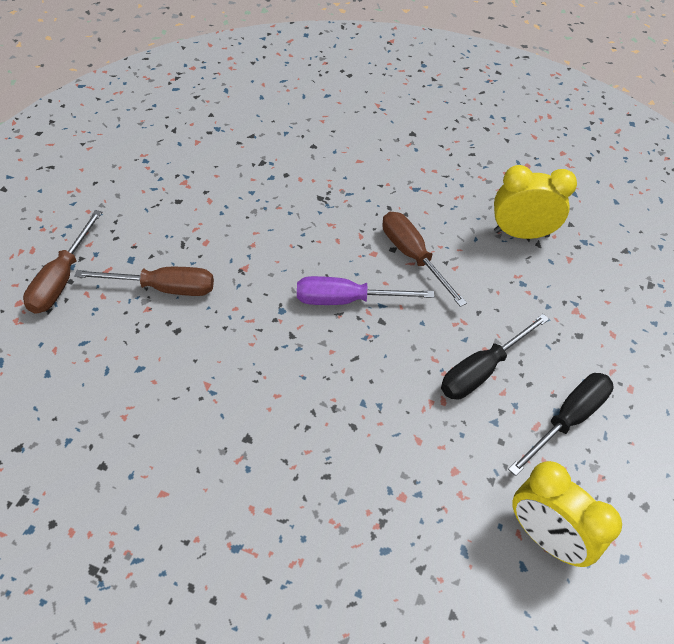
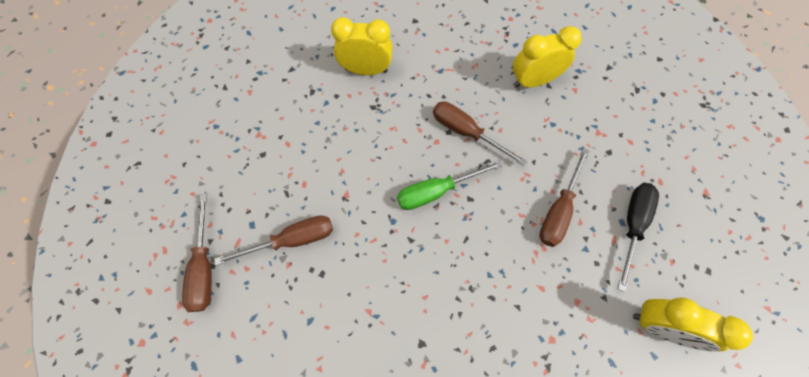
camera: 20 degrees left, 15 degrees up
purple screwdriver [297,276,434,305] -> green screwdriver [397,161,502,210]
black screwdriver [441,314,549,400] -> brown screwdriver [539,148,589,247]
none -> yellow clock [331,17,393,75]

